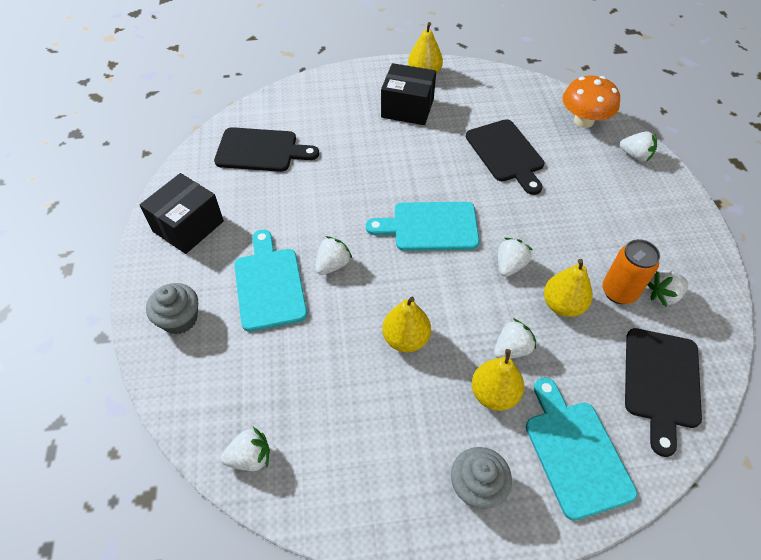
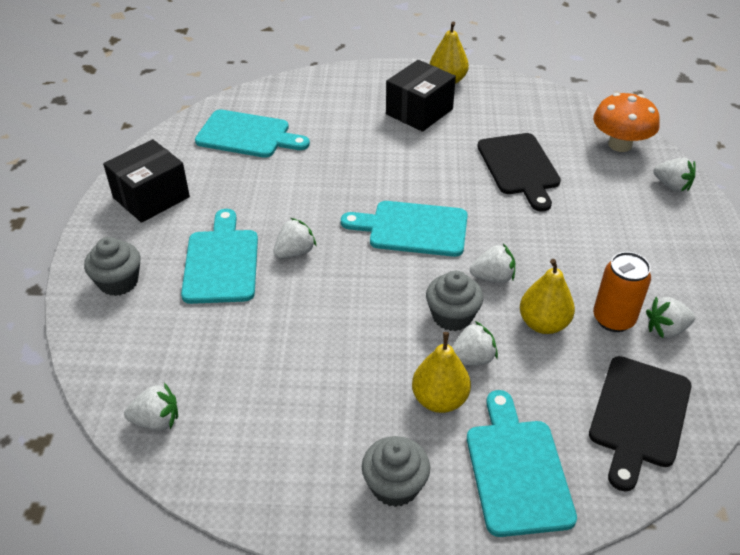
camera: 10 degrees right, 10 degrees down
black cutting board [214,127,319,172] -> turquoise cutting board [195,109,310,158]
black box [381,63,436,125] -> black box turned 75 degrees counterclockwise [386,60,456,132]
yellow pear [382,297,431,352] -> none
white strawberry [498,238,533,277] -> white strawberry turned 45 degrees clockwise [470,244,515,283]
none -> grey cupcake [426,271,483,331]

